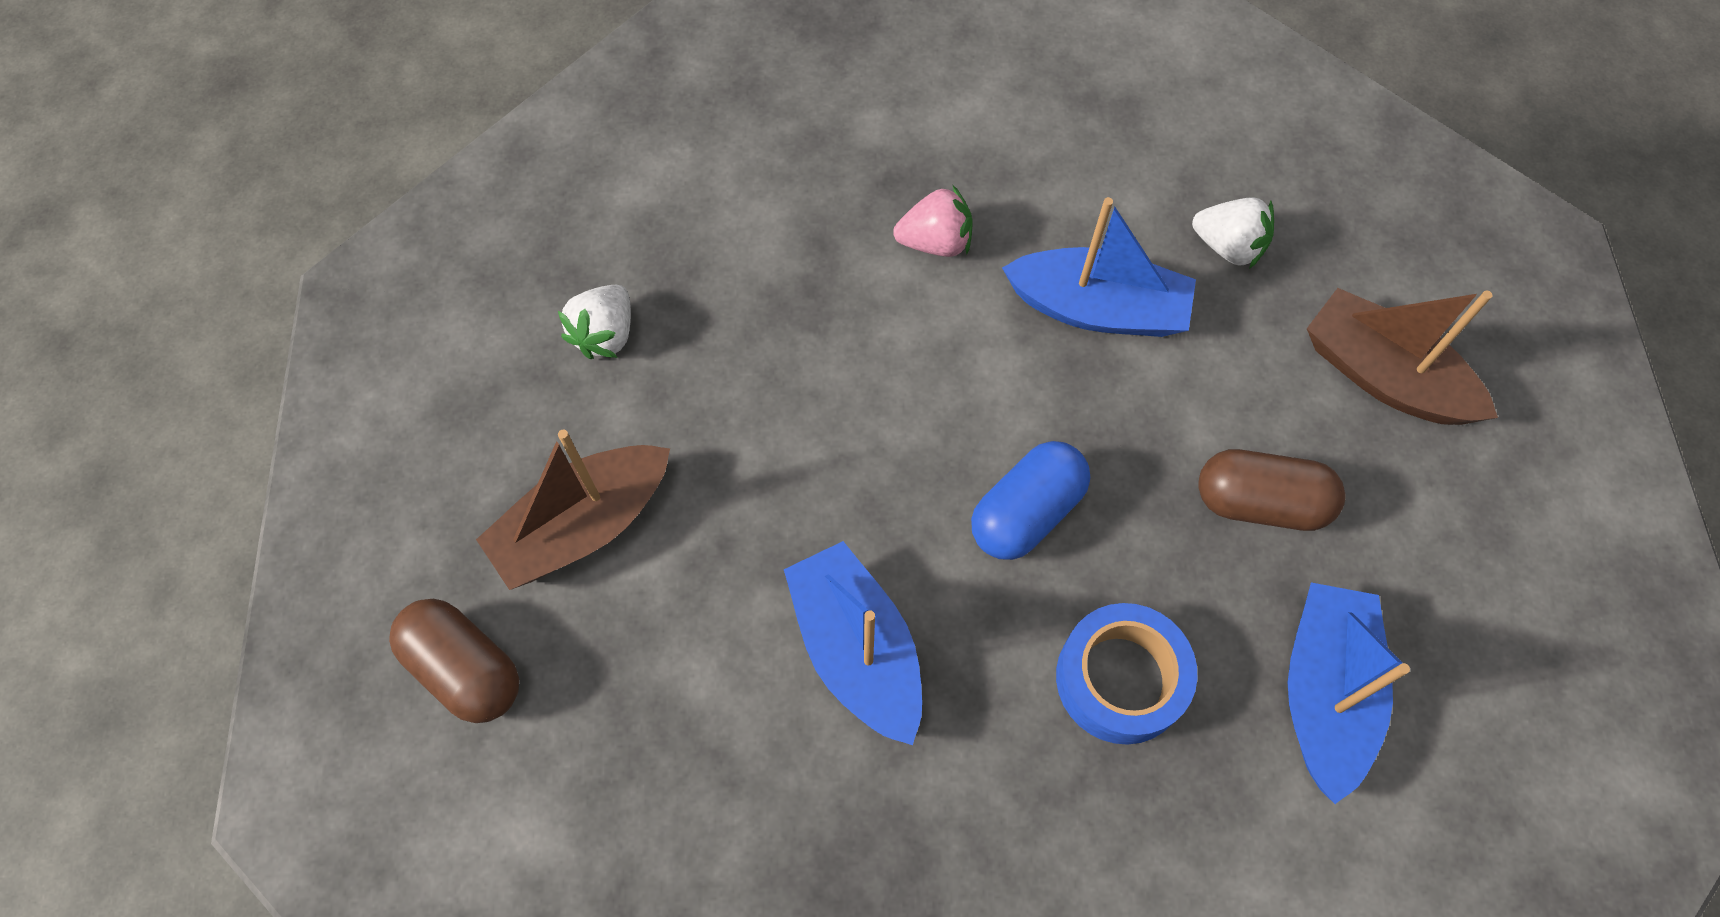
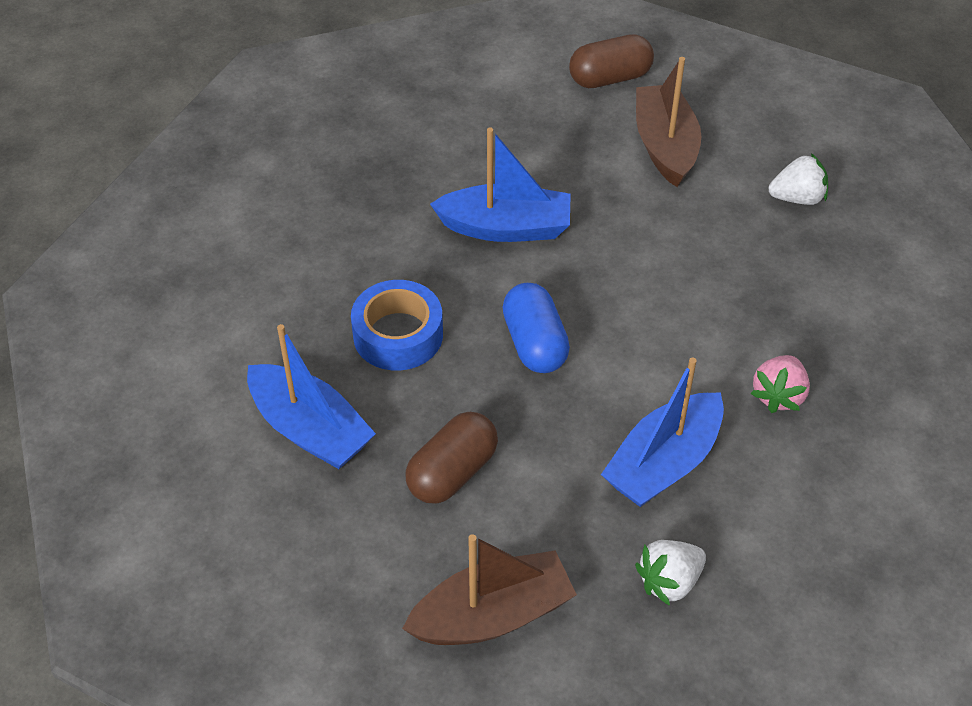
camera: 120 degrees right, 15 degrees down
white strawberry [558,285,631,359] -> white strawberry turned 120 degrees clockwise [769,153,828,205]

